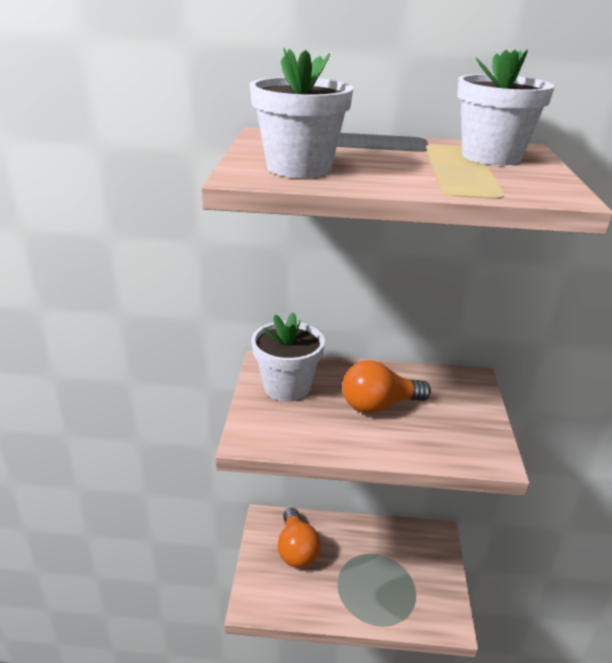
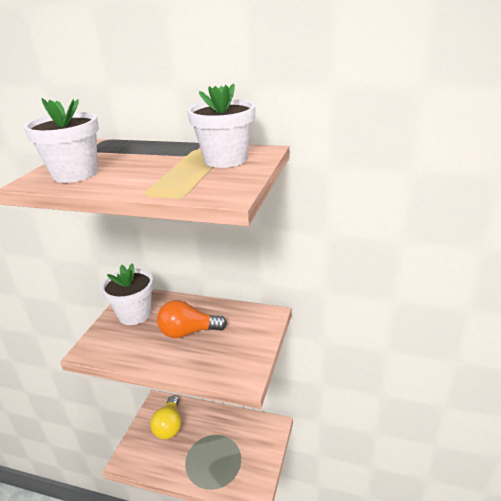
camera: 15 degrees right, 0 degrees up
orange light bulb [278,508,321,568] -> yellow light bulb [150,395,181,440]

